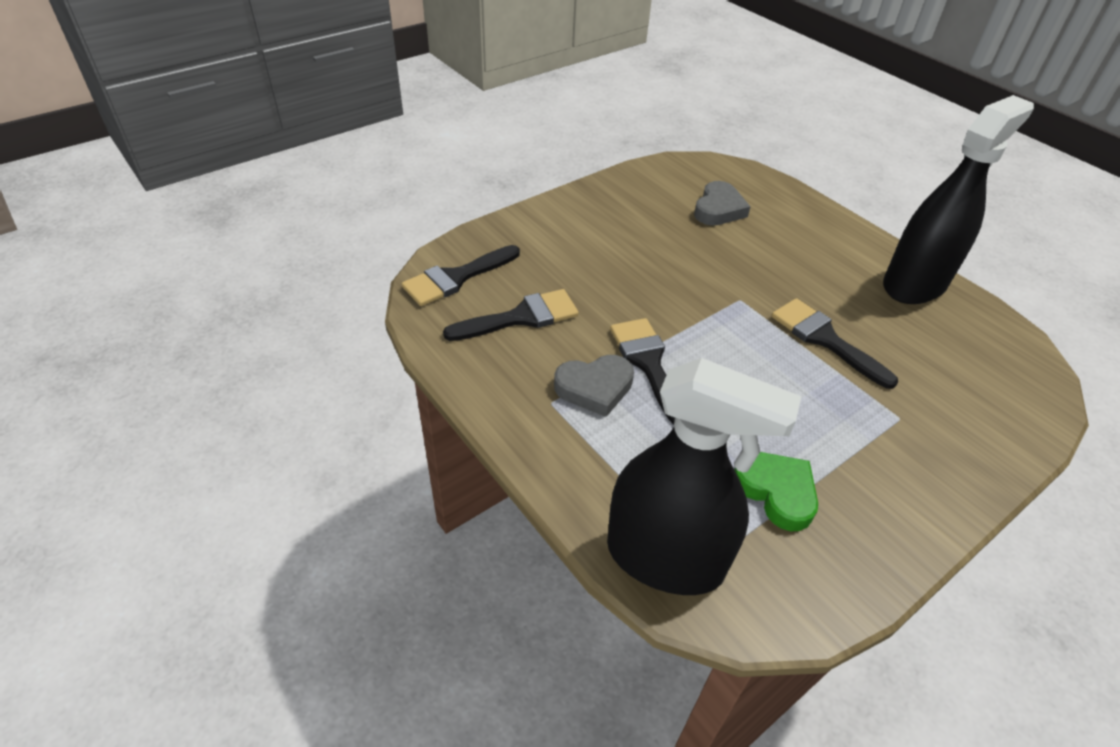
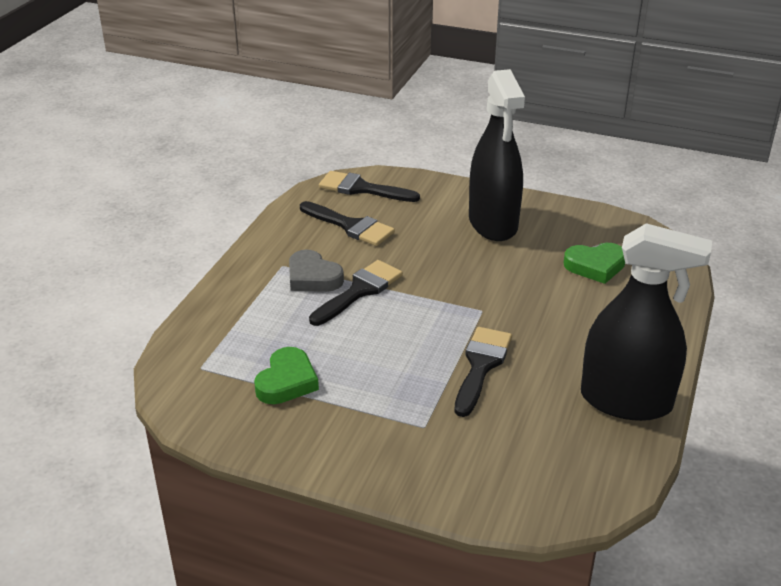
camera: 60 degrees right, 10 degrees down
black spray bottle [607,358,801,595] -> black spray bottle moved to [469,69,525,241]
grey heart [694,181,751,225] -> green heart [564,243,625,284]

